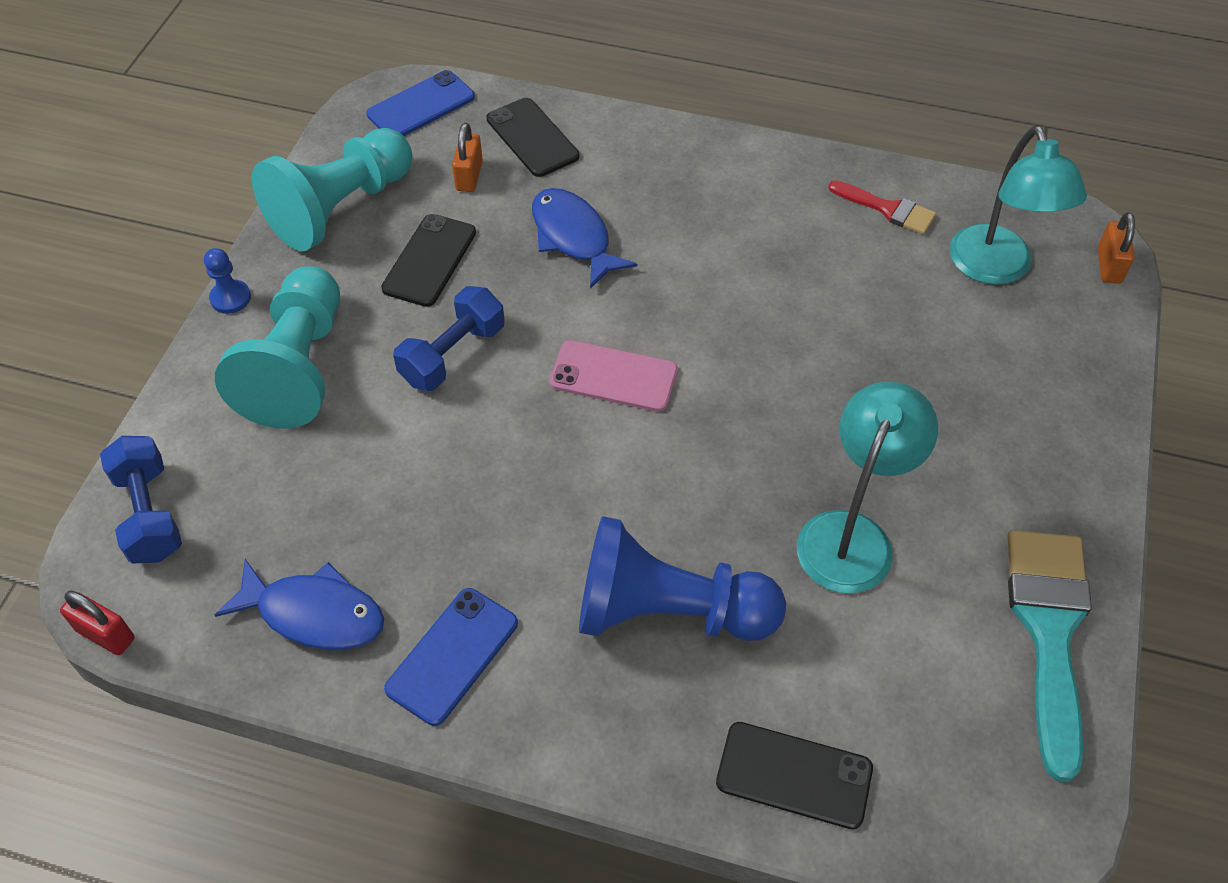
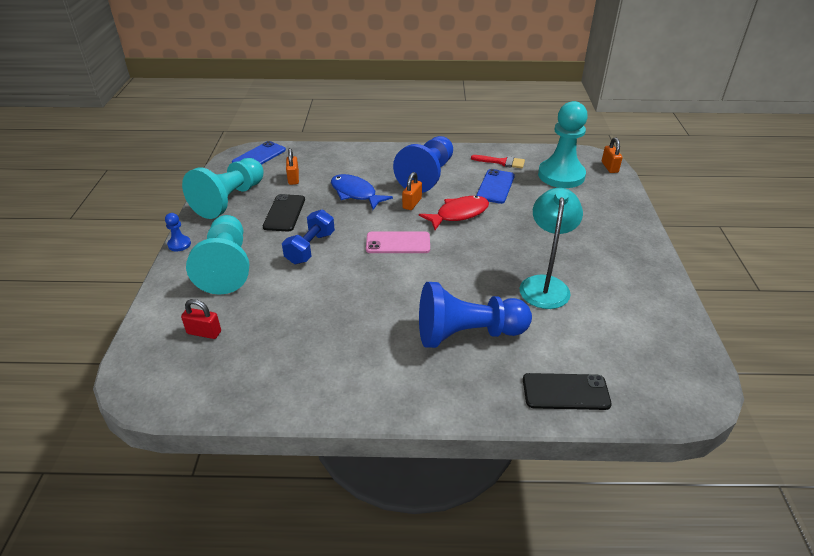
camera: 15 degrees left, 15 degrees down
red padlock [60,591,135,655] -> red padlock moved to [181,299,221,339]
blue dumbbell [100,436,182,564] -> none
blue fish [215,559,384,650] -> none
blue phone [384,588,518,726] -> blue phone moved to [476,169,515,204]
black phone [486,98,579,177] -> none
turquoise lamp [950,126,1087,285] -> turquoise pawn [538,101,588,188]
turquoise brush [1007,530,1092,782] -> none
none -> blue pawn [393,136,453,193]
none -> orange padlock [402,172,422,210]
none -> red fish [419,196,489,230]

